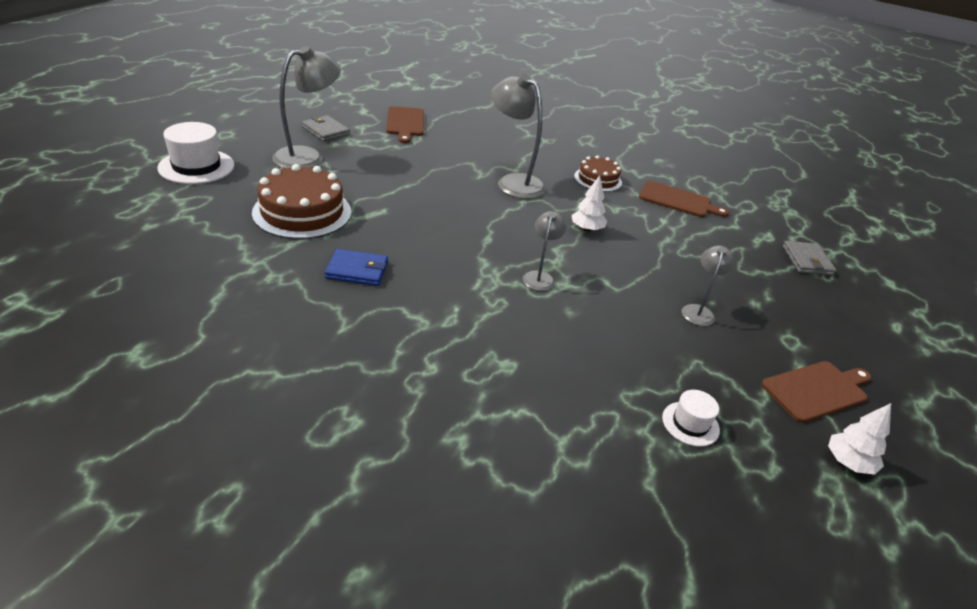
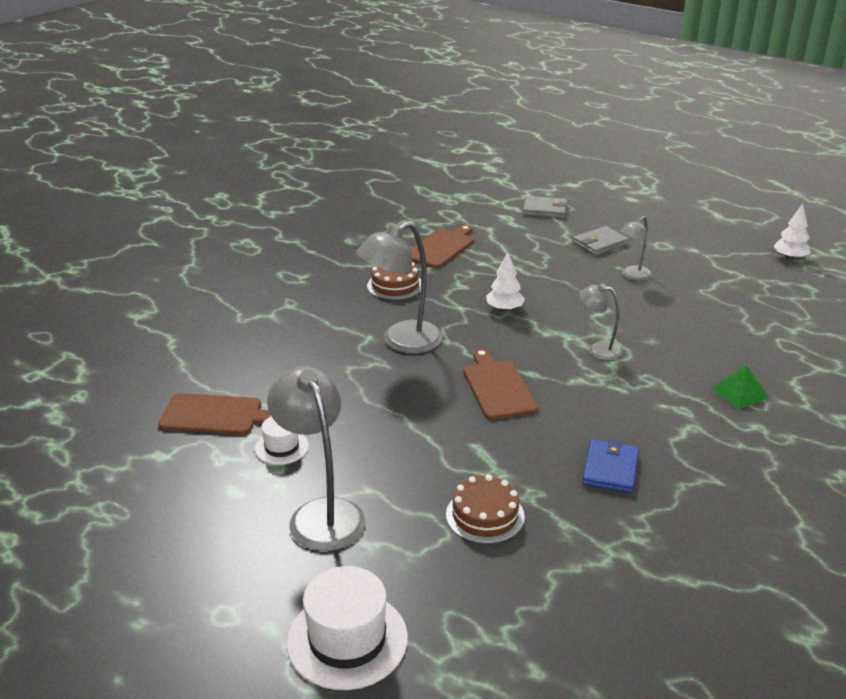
camera: 75 degrees left, 5 degrees down
brown cake [252,164,351,239] -> brown cake [446,475,525,544], size x0.60
grey wallet [302,115,350,142] -> grey wallet moved to [573,226,629,256]
white hat [662,390,720,446] -> white hat moved to [255,416,309,465]
grey lamp [682,246,734,326] -> grey lamp turned 75 degrees counterclockwise [620,216,652,281]
brown cutting board [762,361,871,423] -> brown cutting board moved to [463,349,538,420]
none -> green pyramid [712,365,769,409]

